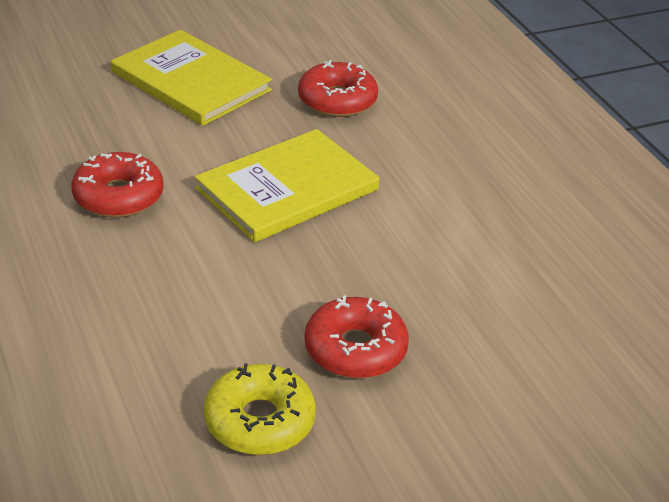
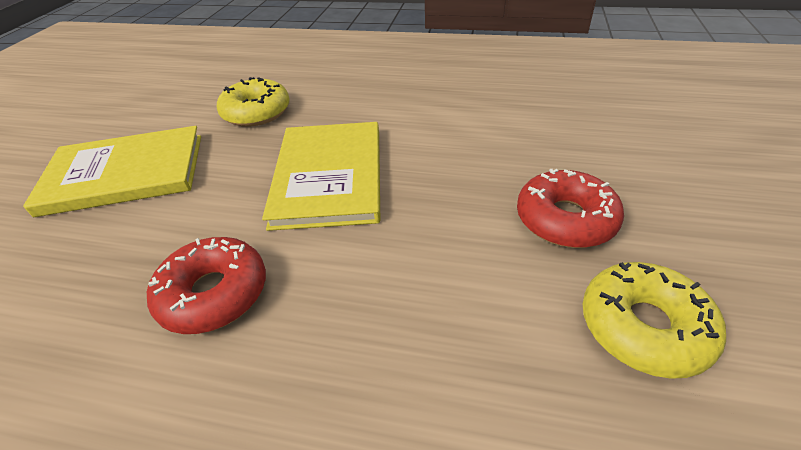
camera: 50 degrees left, 5 degrees up
red donut [298,60,378,117] -> yellow donut [217,77,290,127]

